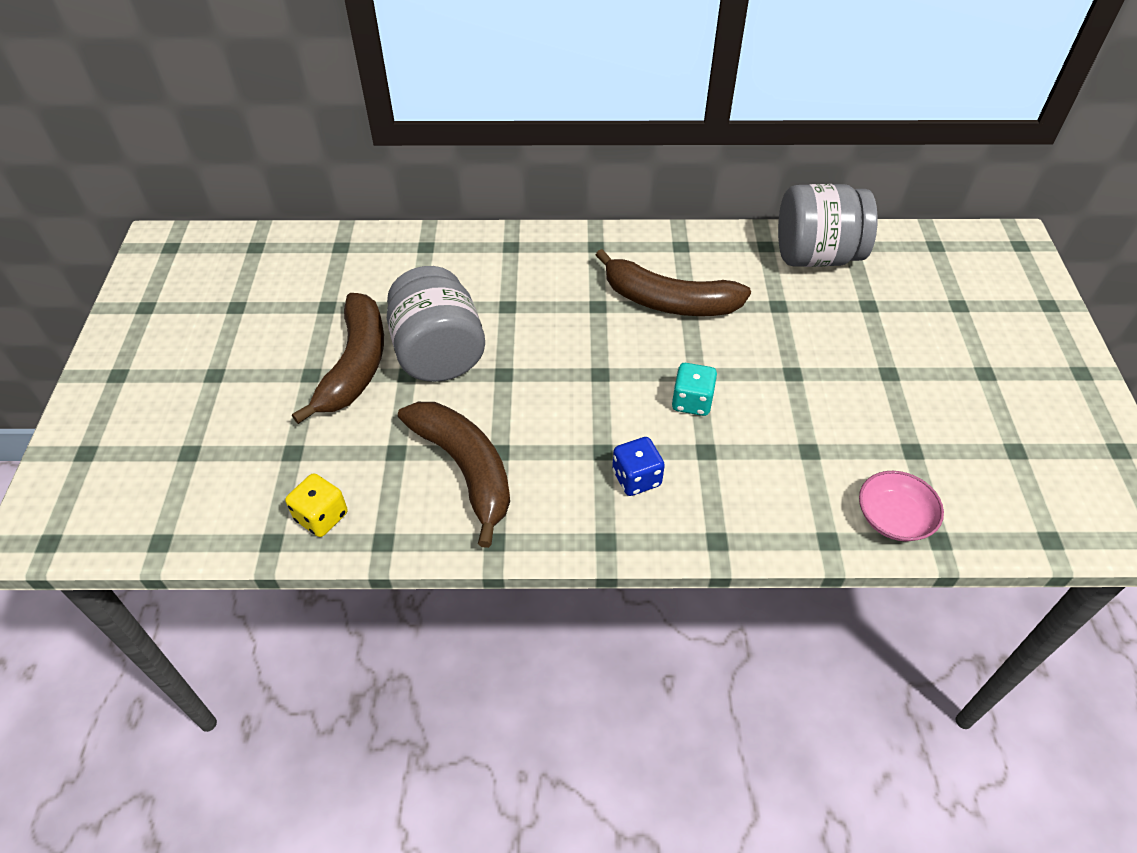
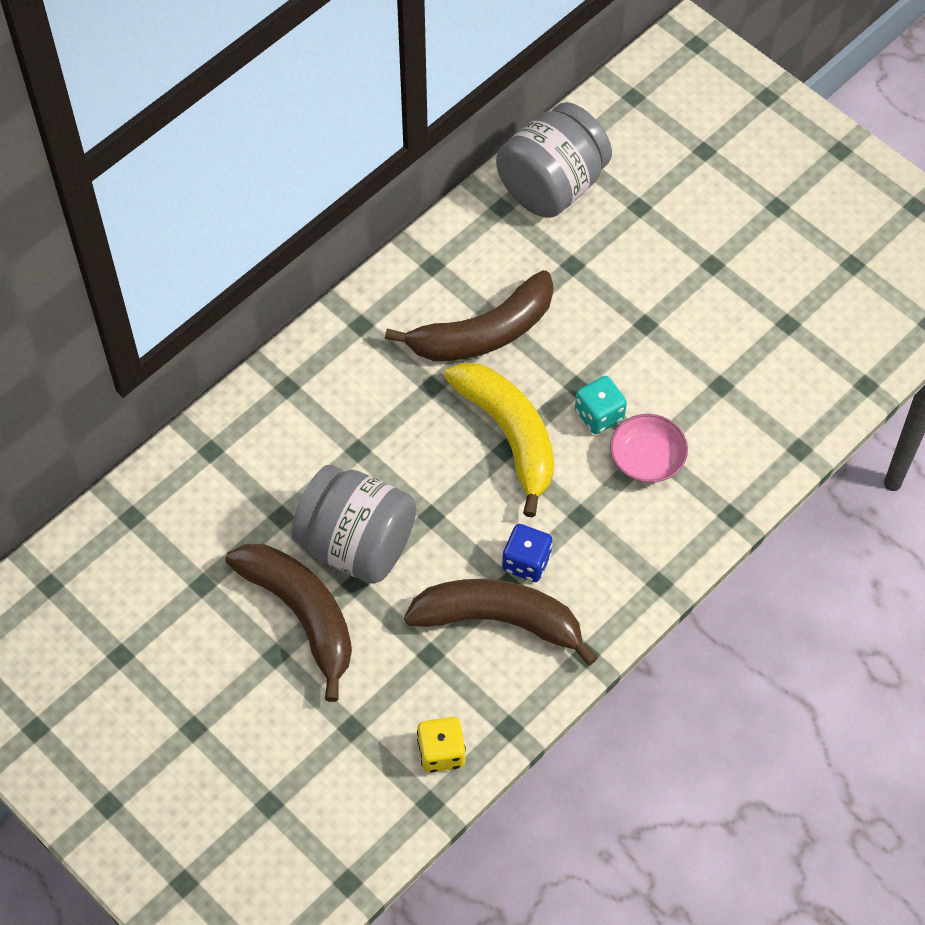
camera: 45 degrees left, 10 degrees up
blue dice [612,437,665,496] -> blue dice moved to [502,524,553,582]
pink bowl [859,471,944,541] -> pink bowl moved to [610,414,688,483]
none -> yellow banana [444,362,554,517]

